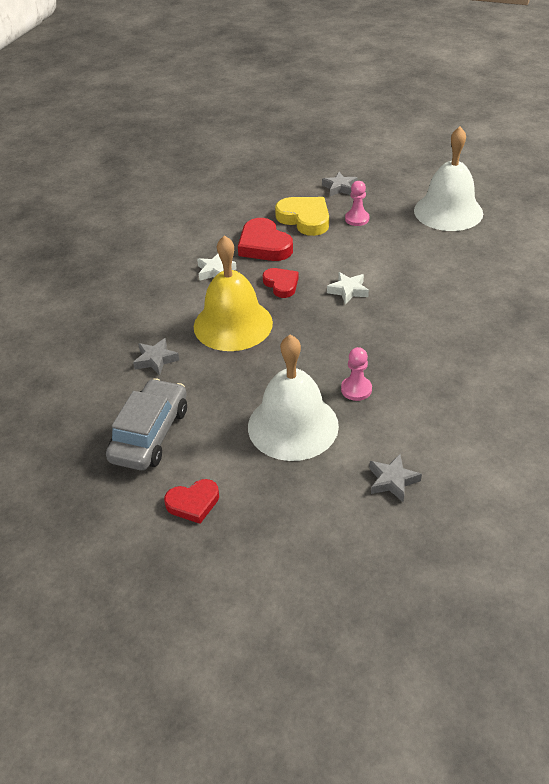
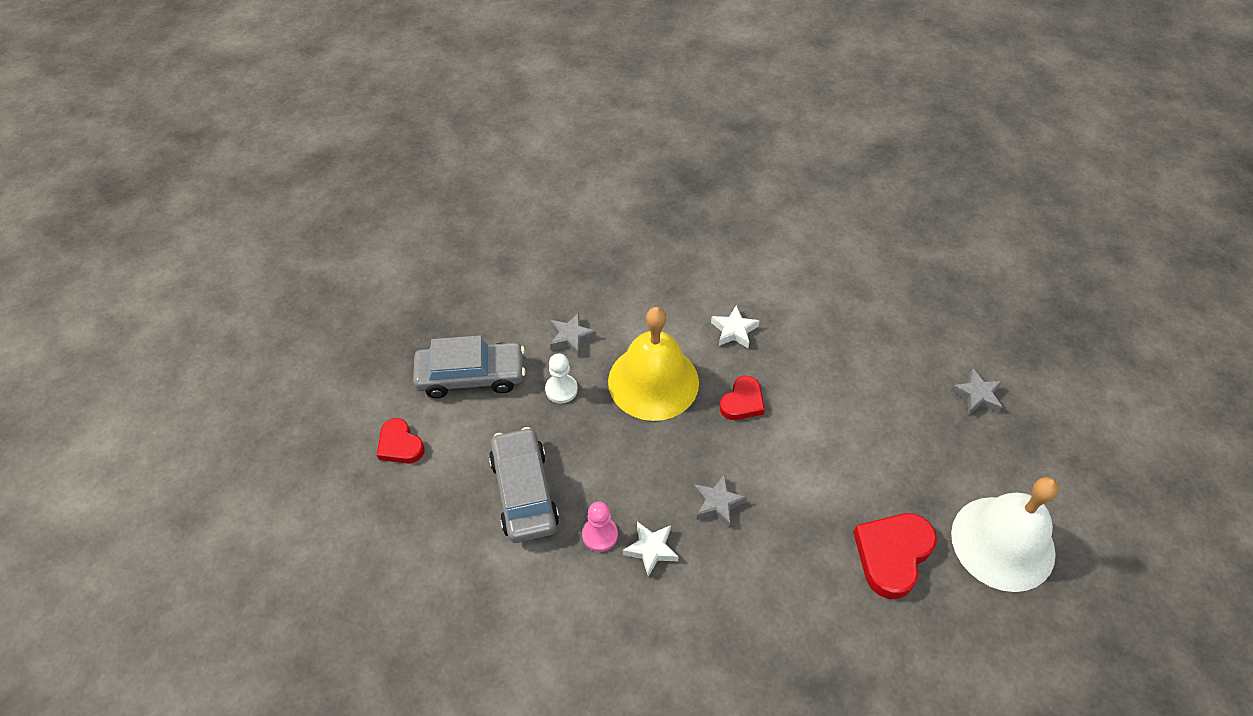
camera: 65 degrees right, 10 degrees up
red heart [238,218,293,261] -> red heart moved to [853,513,937,599]
white bell [248,335,339,461] -> grey car [489,427,559,543]
yellow heart [275,197,329,236] -> none
white star [327,272,369,305] -> white star moved to [623,521,679,577]
pink pawn [345,181,370,226] -> none
grey star [369,454,422,502] -> grey star moved to [694,474,747,527]
none -> white pawn [545,354,578,403]

